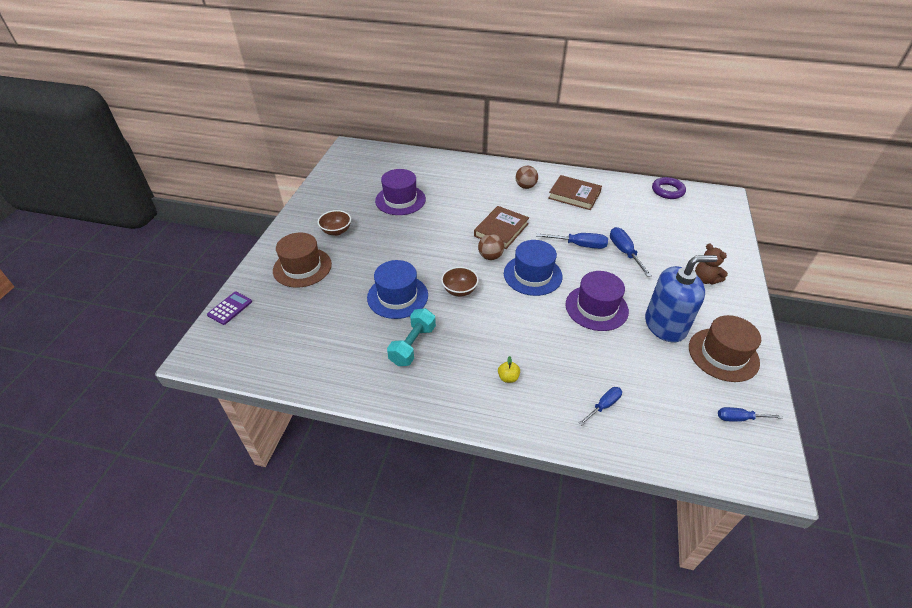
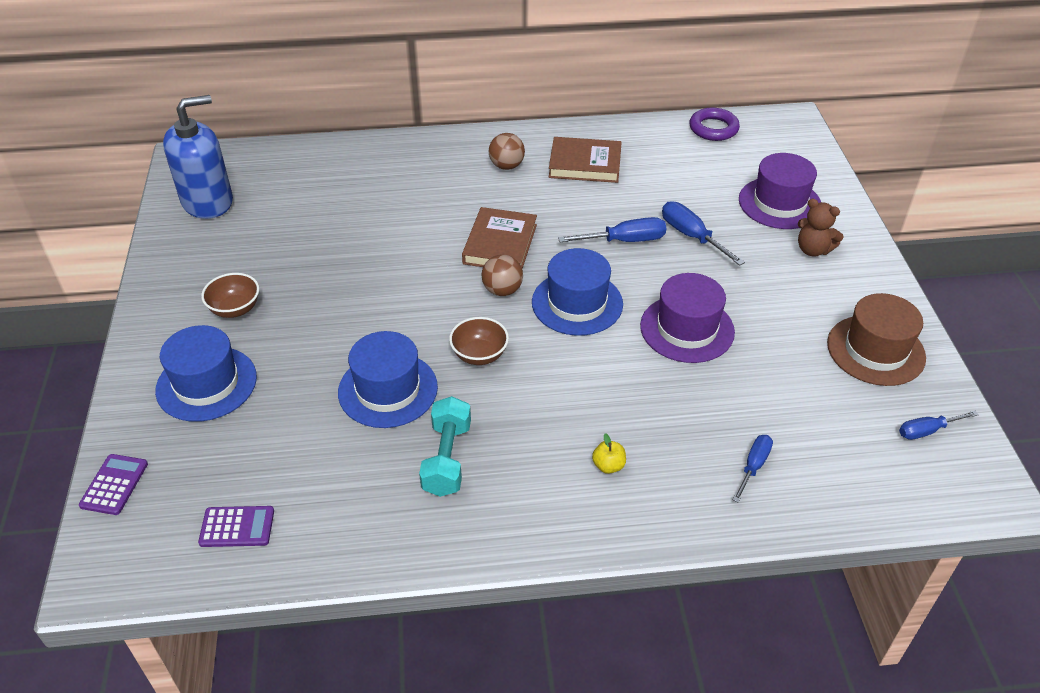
camera: 20 degrees left, 0 degrees up
brown hat [273,233,332,288] -> blue hat [155,325,257,422]
purple hat [375,169,426,215] -> purple hat moved to [739,153,821,229]
blue soap dispenser [645,255,717,343] -> blue soap dispenser moved to [163,95,233,219]
none -> purple calculator [198,506,274,547]

